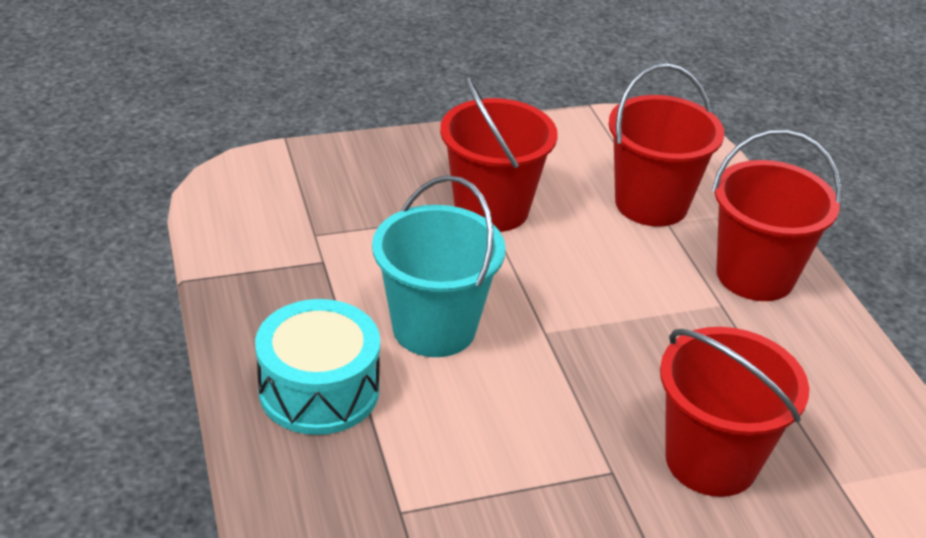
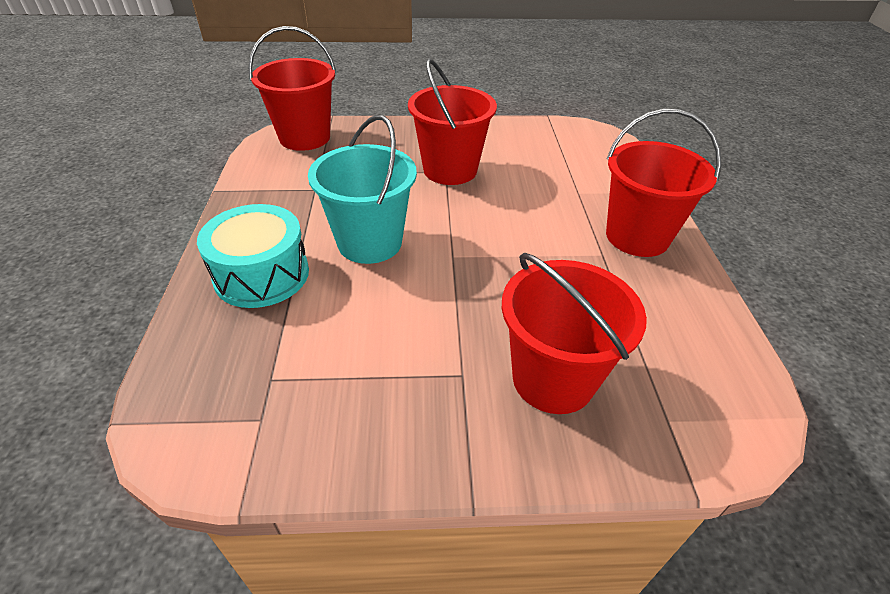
camera: 15 degrees right, 5 degrees up
red bucket [608,64,724,227] -> red bucket moved to [248,26,336,151]

